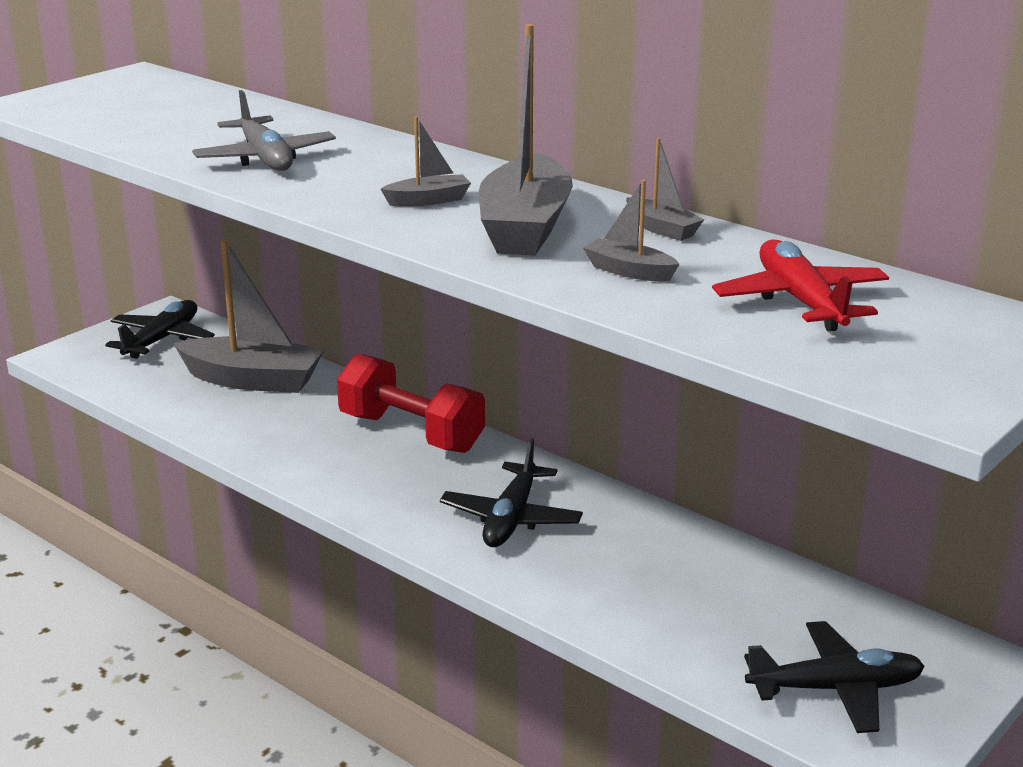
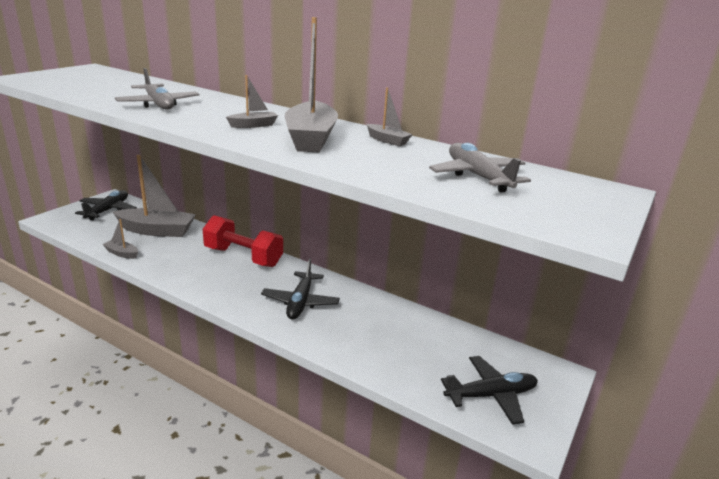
camera: 10 degrees left, 0 degrees up
grey boat [583,180,679,282] -> grey boat moved to [102,219,138,259]
red plane [712,239,889,332] -> grey plane [429,143,531,192]

